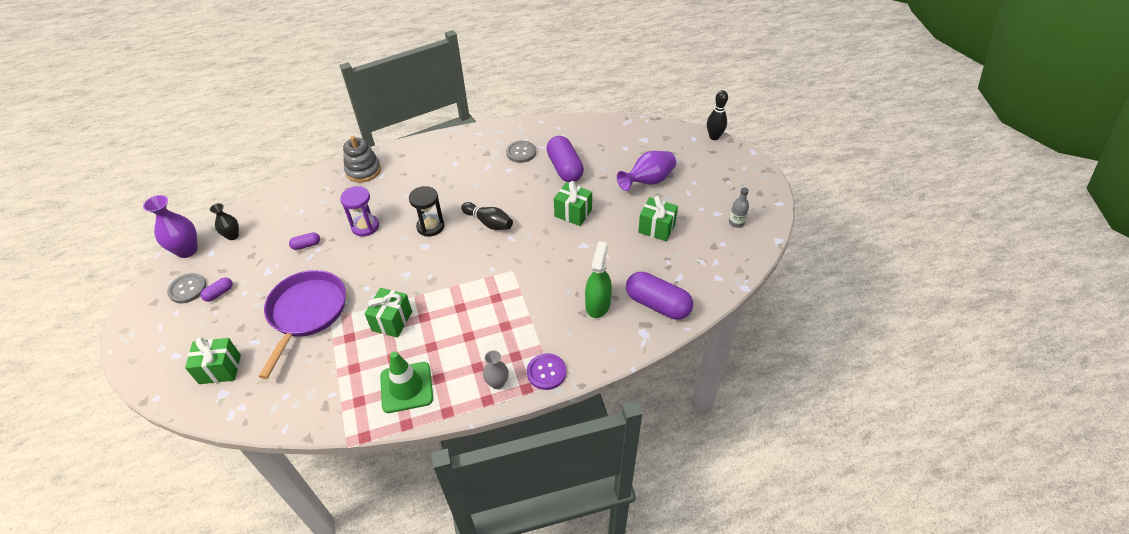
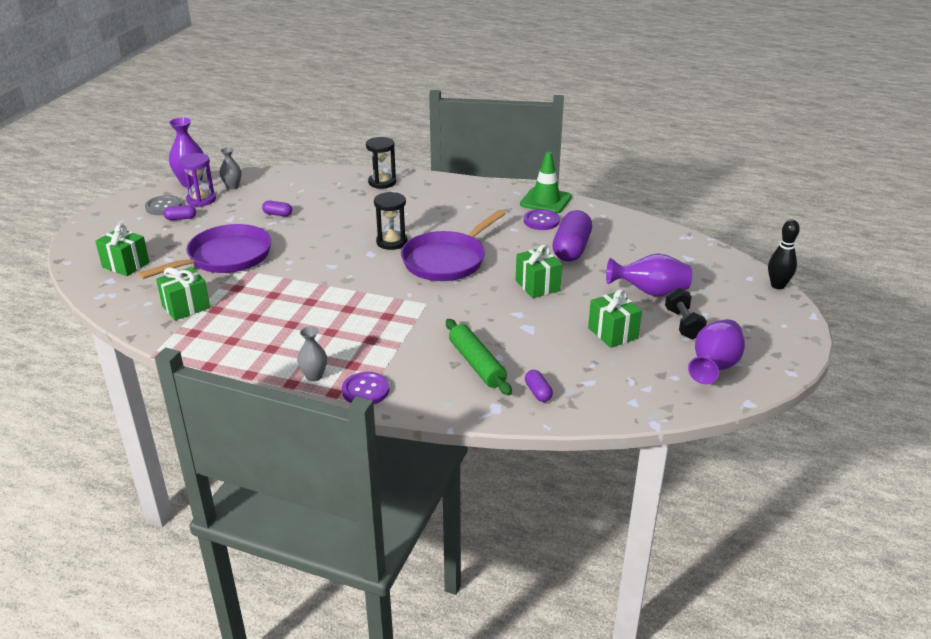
camera: 35 degrees right, 15 degrees down
black vase [209,203,239,240] -> grey vase [219,147,242,190]
purple hourglass [340,186,379,237] -> purple hourglass moved to [179,153,216,207]
grey stacking toy [343,136,381,182] -> black hourglass [366,137,396,189]
green gift [365,288,412,338] -> green gift moved to [156,267,210,321]
green traffic cone [380,351,433,413] -> green traffic cone moved to [520,152,572,214]
black bowling pin [461,202,513,230] -> purple pan [401,210,506,281]
grey button [506,141,536,163] -> purple button [524,209,560,230]
green spray bottle [585,241,612,318] -> green rolling pin [446,319,512,395]
purple capsule [626,272,693,320] -> purple capsule [525,370,553,402], size x0.46
grey bottle [729,188,749,228] -> purple vase [688,319,745,384]
none -> black dumbbell [665,288,707,340]

